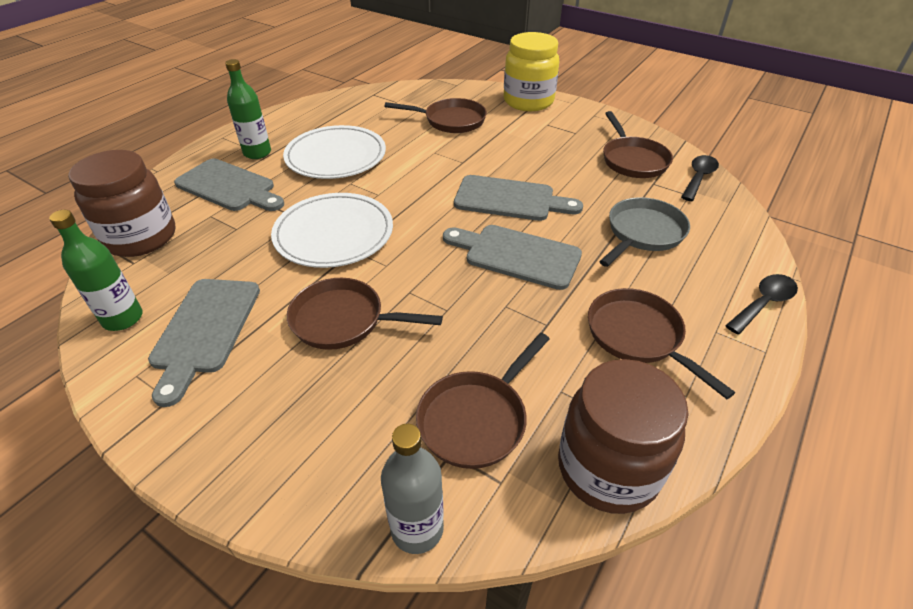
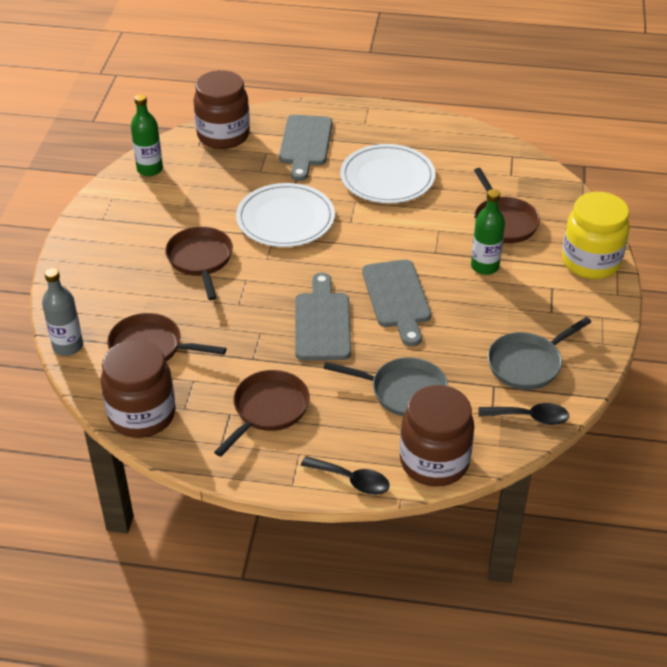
camera: 65 degrees right, 0 degrees up
grey cutting board [148,279,260,407] -> none
green bottle [225,59,271,159] -> green bottle moved to [471,189,505,275]
brown pan [603,111,673,178] -> grey pan [488,317,591,390]
none -> brown jar [400,385,475,487]

